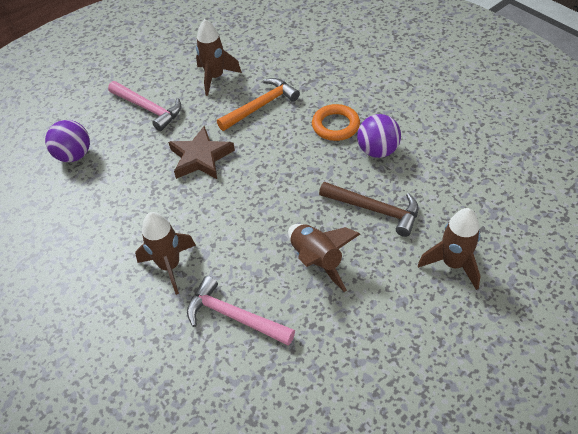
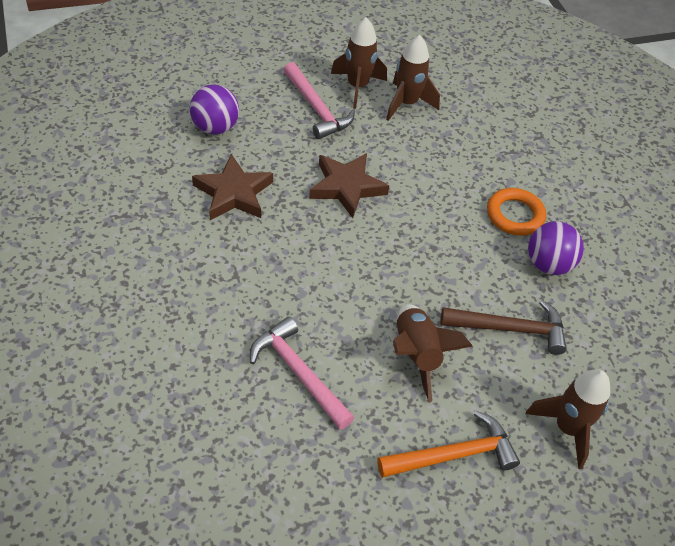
camera: 15 degrees right, 0 degrees up
brown rocket [135,212,196,295] -> brown rocket moved to [331,18,387,109]
orange hammer [217,78,300,131] -> orange hammer moved to [377,411,520,478]
brown hammer [319,182,419,237] -> brown hammer turned 45 degrees counterclockwise [440,300,567,355]
none -> brown star [192,154,273,220]

